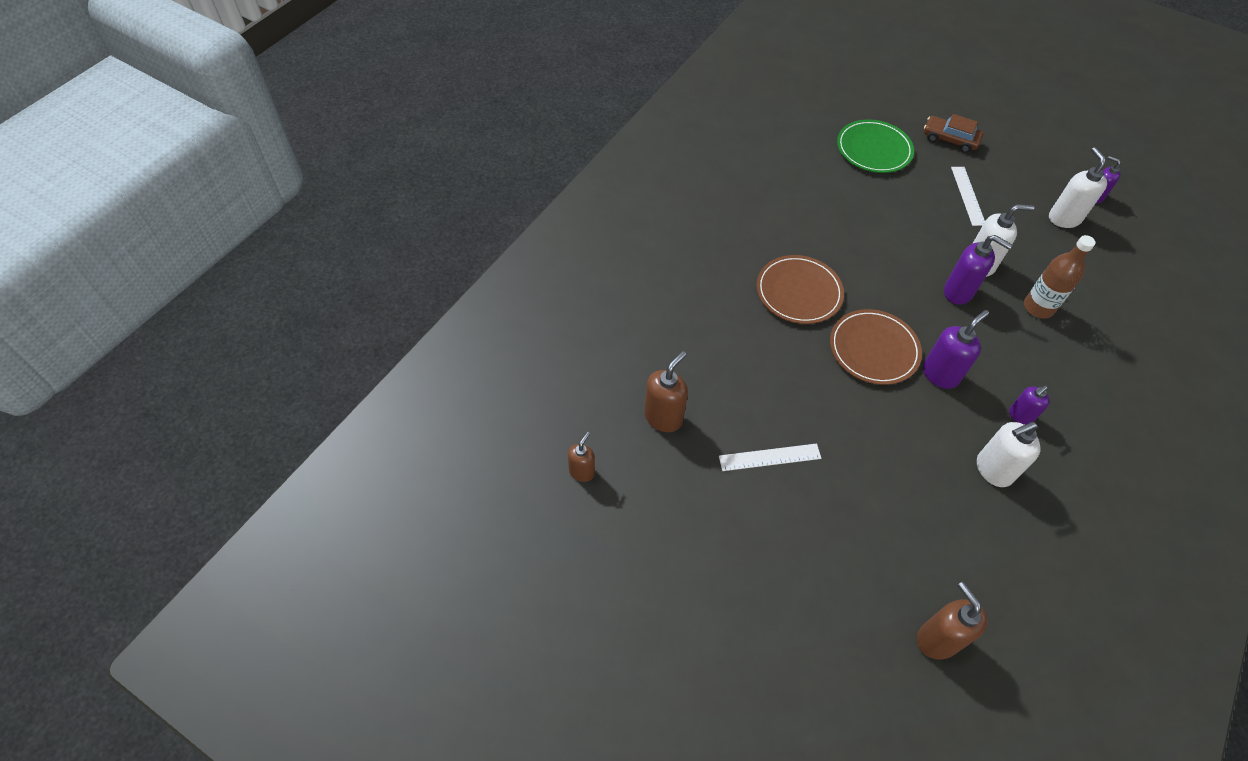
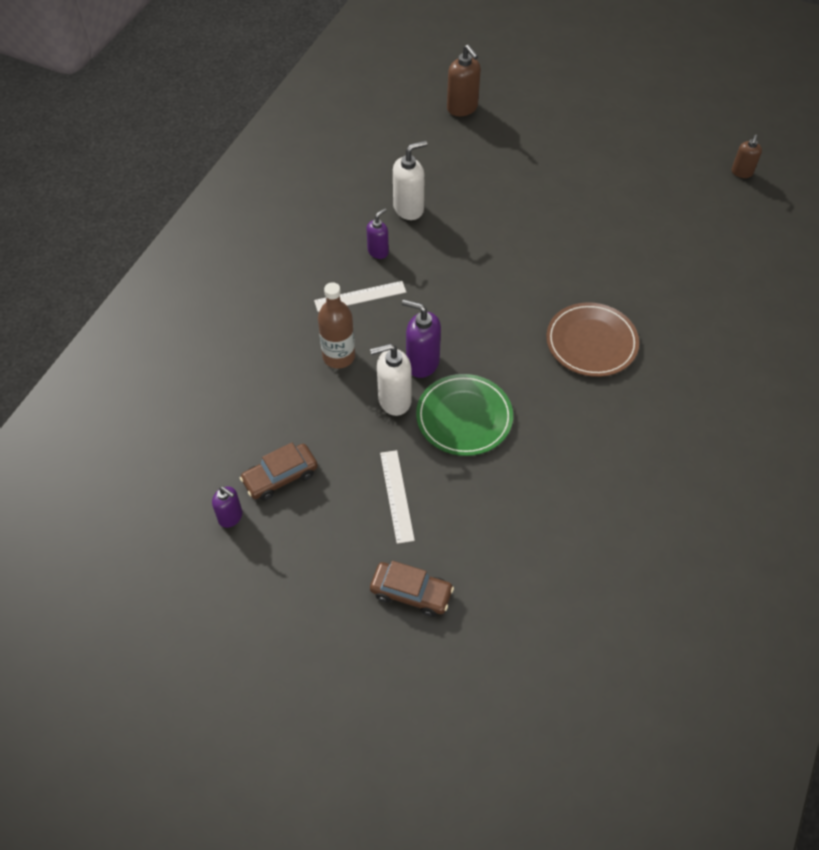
camera: 175 degrees right, 0 degrees up
brown soap dispenser [644,351,688,432] -> none
white ruler [719,443,822,471] -> white ruler moved to [314,281,406,312]
brown plate [830,309,922,385] -> none
green plate [837,119,914,173] -> green plate moved to [416,374,513,456]
purple soap dispenser [923,310,989,389] -> none
white soap dispenser [1049,147,1107,228] -> brown car [240,443,318,501]

